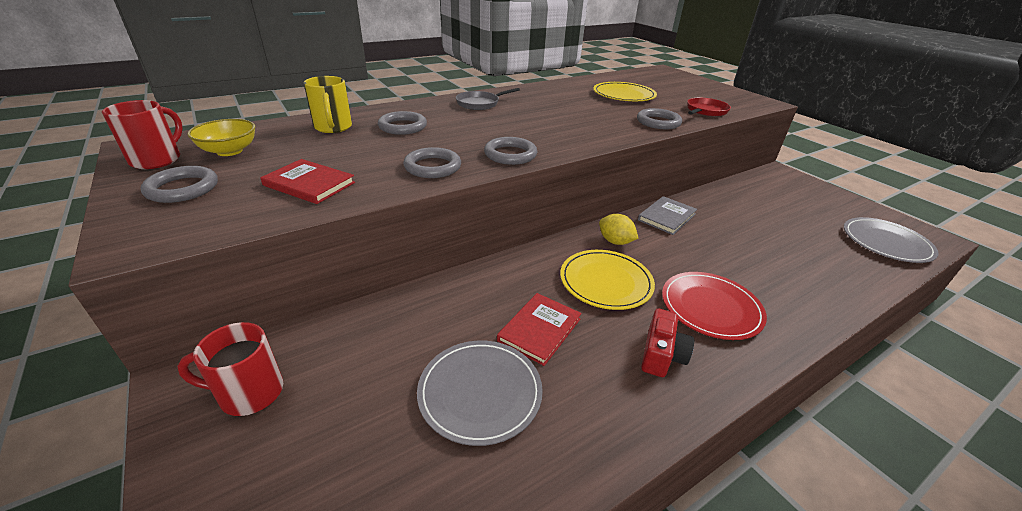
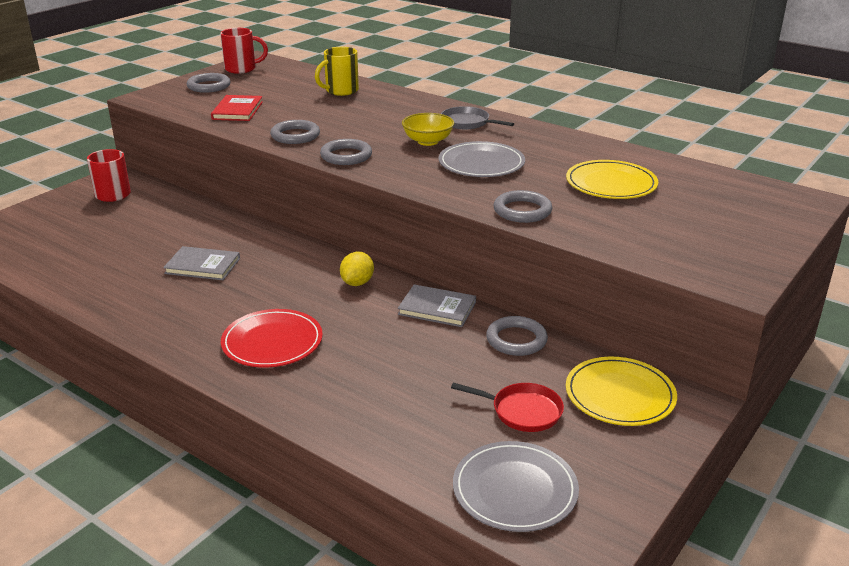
camera: 70 degrees right, 5 degrees down
yellow bowl [187,119,255,156] -> yellow bowl moved to [402,113,454,146]
grey ring [378,111,427,135] -> grey ring moved to [486,316,548,356]
grey plate [417,341,543,446] -> grey plate moved to [439,141,525,177]
red book [497,293,581,366] -> grey book [163,246,240,280]
yellow plate [560,250,655,310] -> yellow plate moved to [566,357,677,426]
red camera [641,309,694,377] -> none
red pan [687,98,731,116] -> red pan moved to [451,383,564,432]

